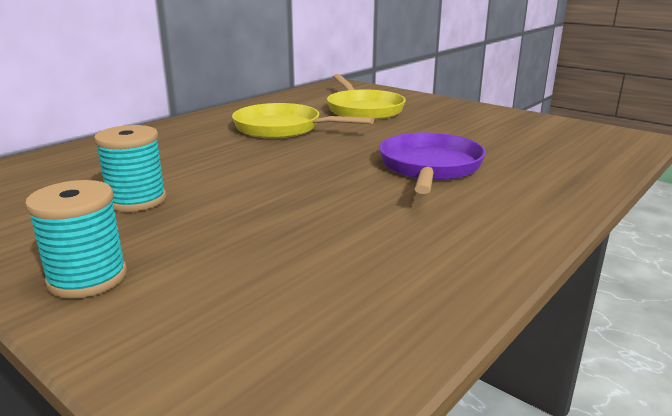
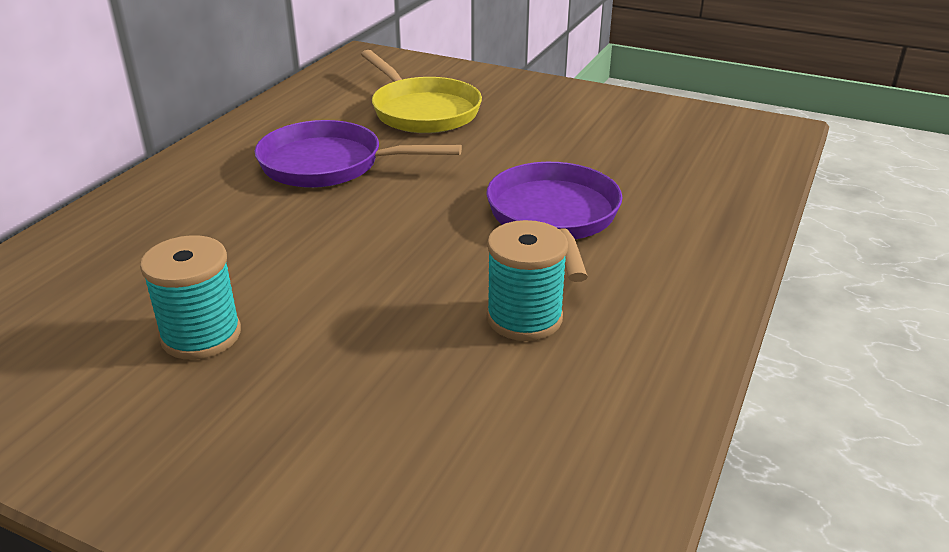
camera: 15 degrees left, 10 degrees up
turquoise spool [25,180,127,298] -> turquoise spool moved to [487,220,568,341]
yellow pan [232,103,374,138] -> purple pan [255,120,462,188]

